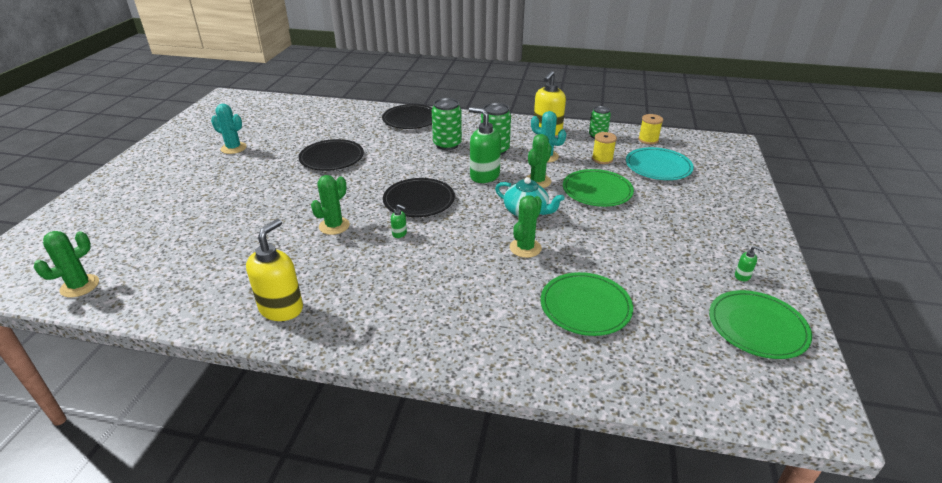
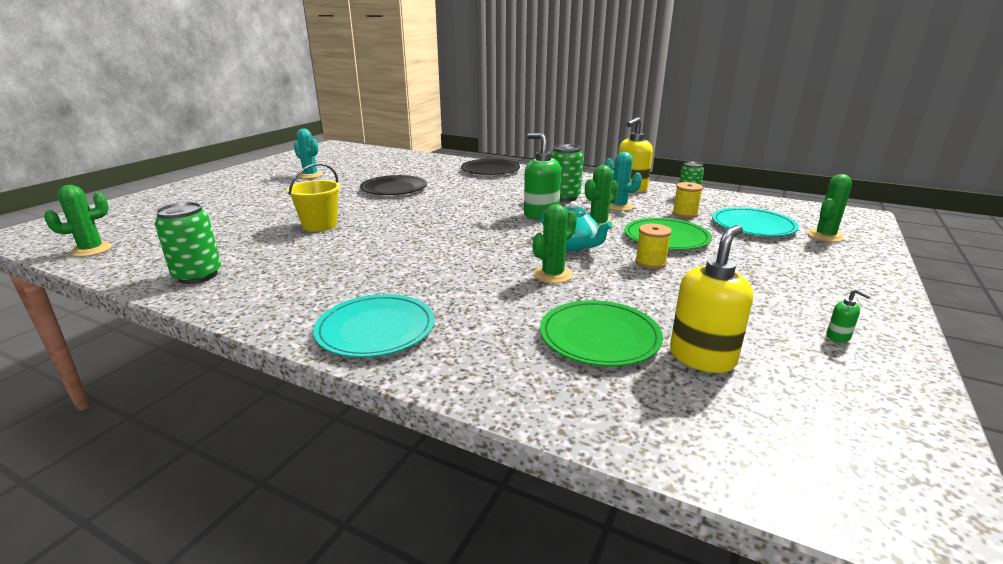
camera: 15 degrees right, 10 degrees down
yellow soap dispenser [246,219,303,321] -> yellow soap dispenser moved to [670,225,753,373]
green cactus [311,175,350,235] -> green cactus moved to [807,174,852,242]
black plate [383,178,455,217] -> none
green soap dispenser [391,204,407,238] -> none
green can [432,98,462,150] -> green can moved to [155,202,221,284]
yellow spool [638,114,663,144] -> yellow spool moved to [635,224,672,269]
green plate [709,290,812,359] -> none
none -> yellow bucket [287,163,341,232]
none -> turquoise plate [313,294,435,358]

